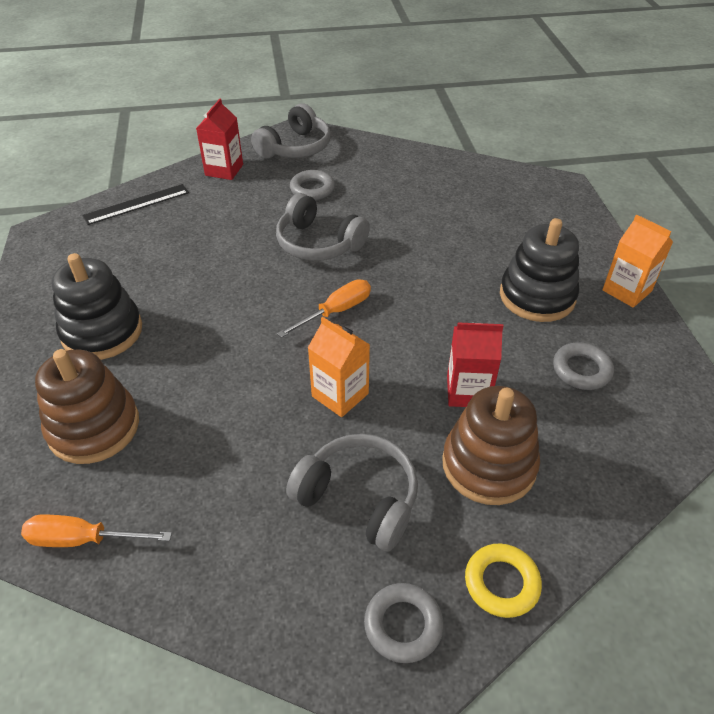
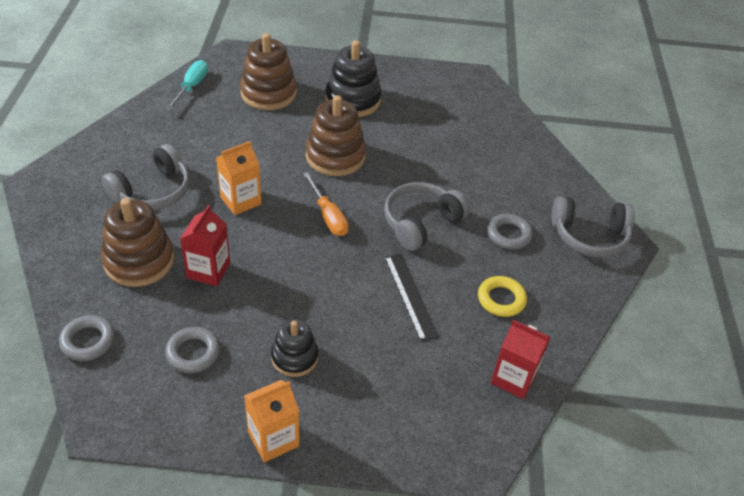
camera: 100 degrees right, 0 degrees up
orange screwdriver [21,515,172,547] -> turquoise screwdriver [166,60,208,110]
black ruler [82,184,189,225] -> black ruler moved to [385,253,439,342]
red carton [196,99,243,180] -> red carton moved to [491,320,551,399]
grey headphones [251,103,330,158] -> grey headphones turned 45 degrees counterclockwise [551,196,635,258]
grey ring [364,583,444,663] -> grey ring moved to [59,315,115,361]
yellow ring [465,543,542,618] -> yellow ring moved to [478,276,527,317]
black stacking toy [500,218,579,322] -> black stacking toy [271,319,319,377], size x0.62
none -> brown stacking toy [306,95,366,176]

